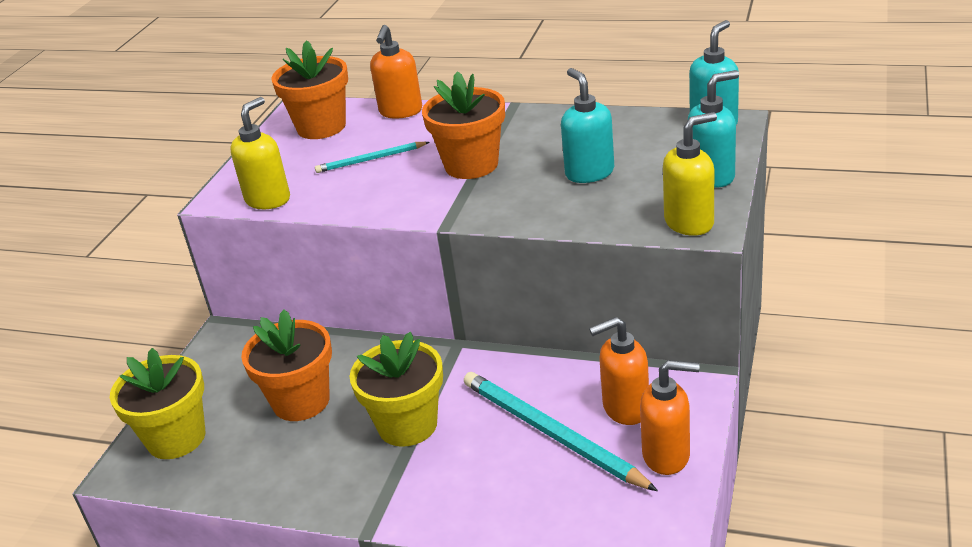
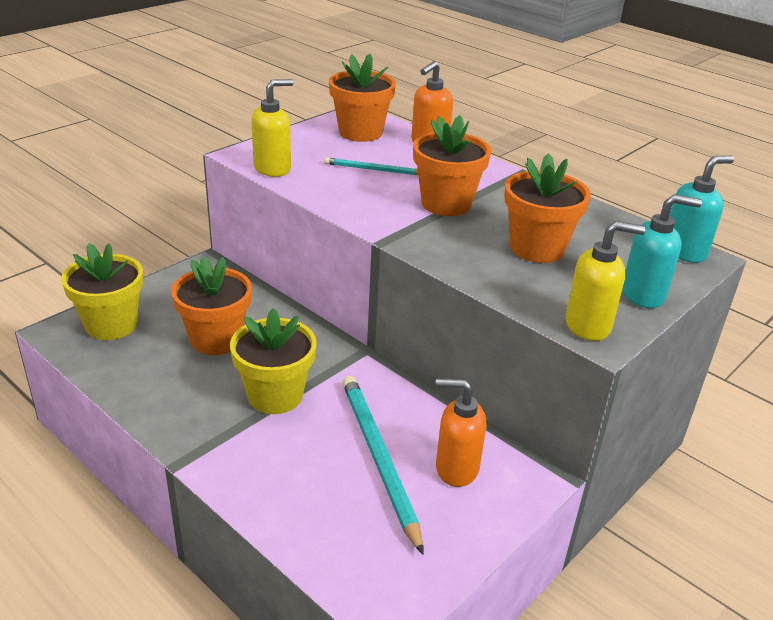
camera: 20 degrees right, 0 degrees up
turquoise soap dispenser [561,68,614,183] -> orange flower pot [504,153,591,263]
orange soap dispenser [640,360,700,475] -> none

